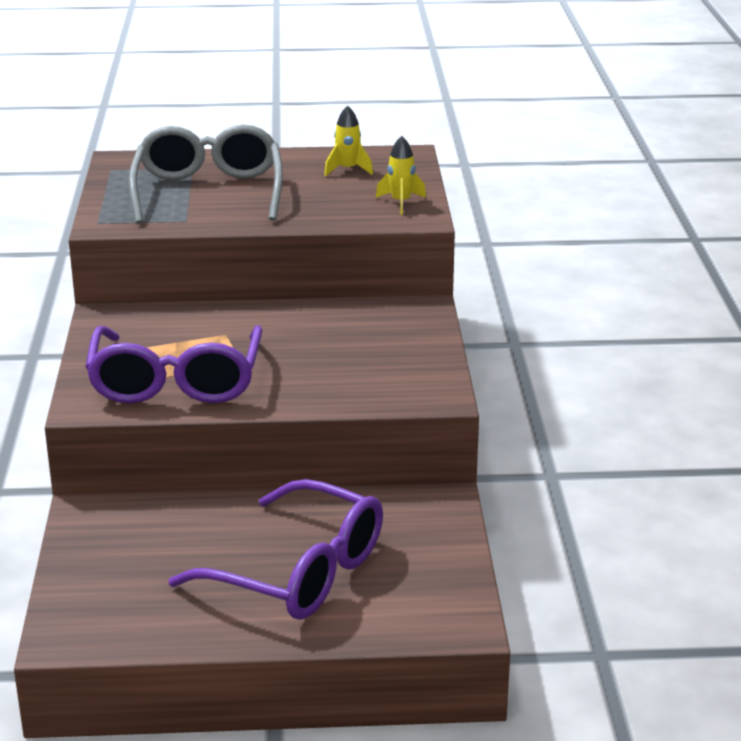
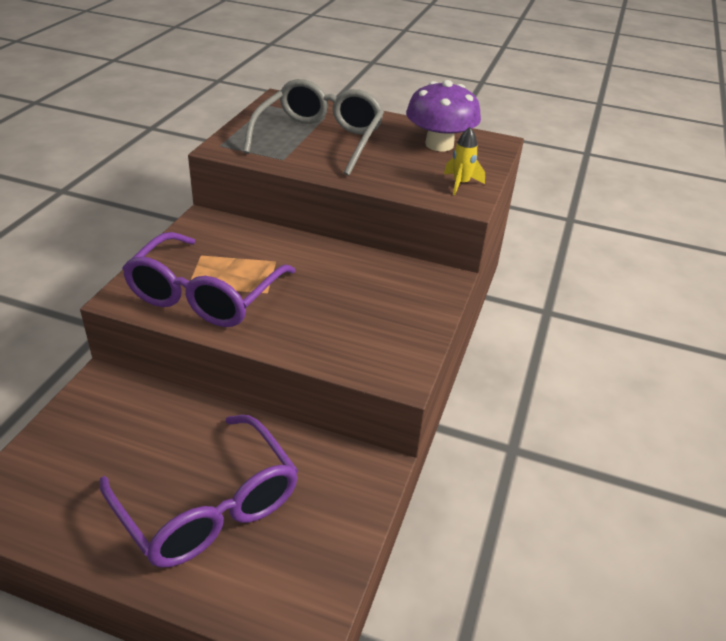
camera: 20 degrees right, 10 degrees up
yellow rocket [324,105,373,176] -> purple mushroom [406,80,481,151]

